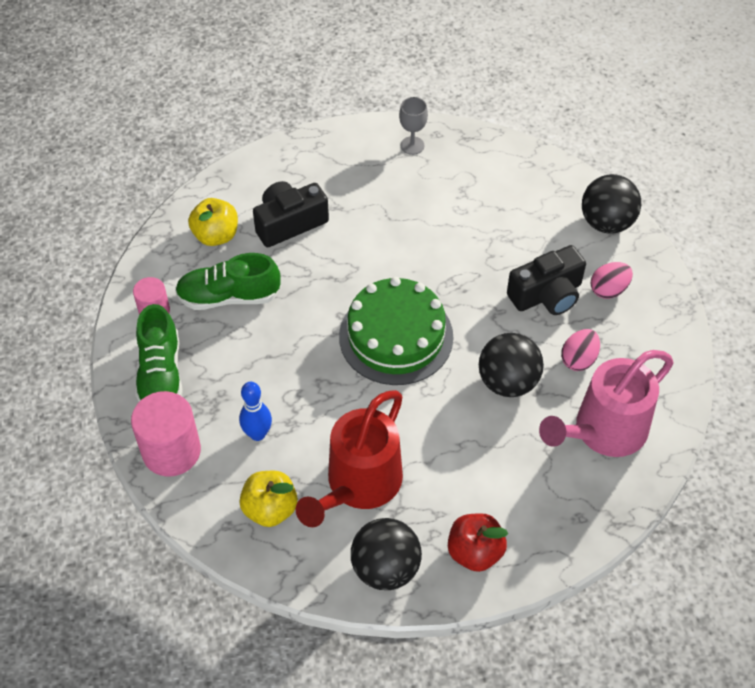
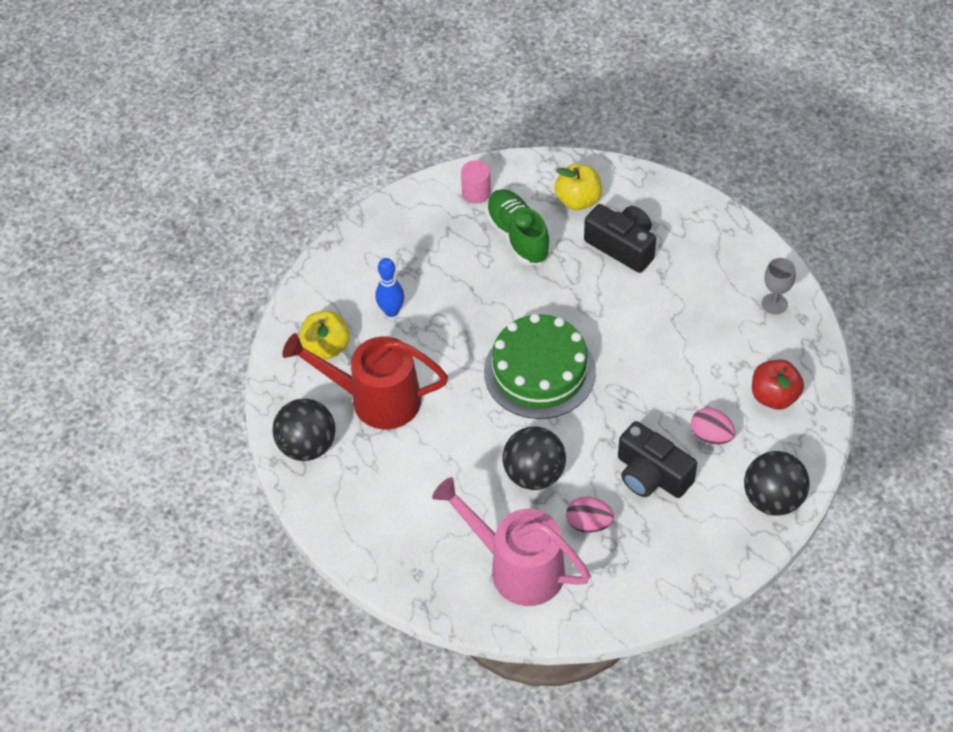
camera: 70 degrees right, 0 degrees up
pink cylinder [131,391,201,477] -> none
green shoe [135,304,183,402] -> none
red apple [448,513,508,572] -> red apple moved to [752,360,804,410]
pink egg [590,262,633,299] -> pink egg moved to [691,407,735,445]

